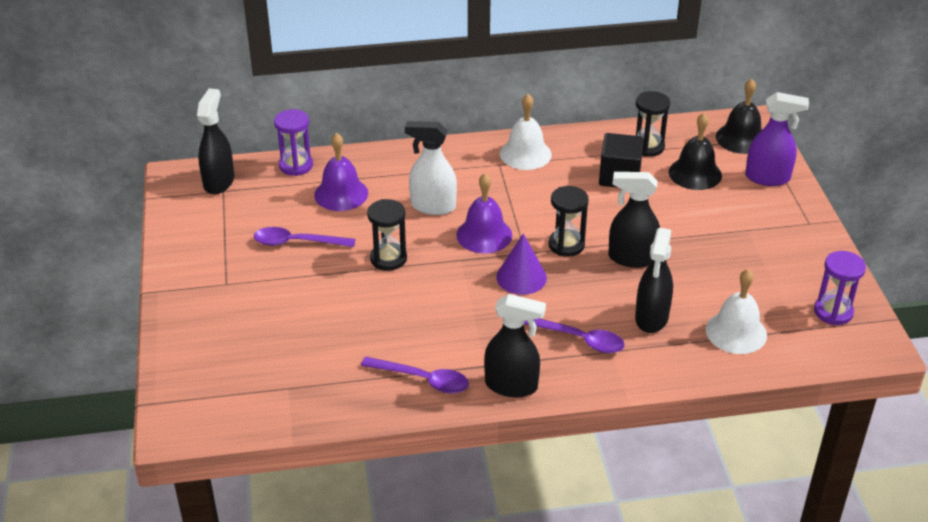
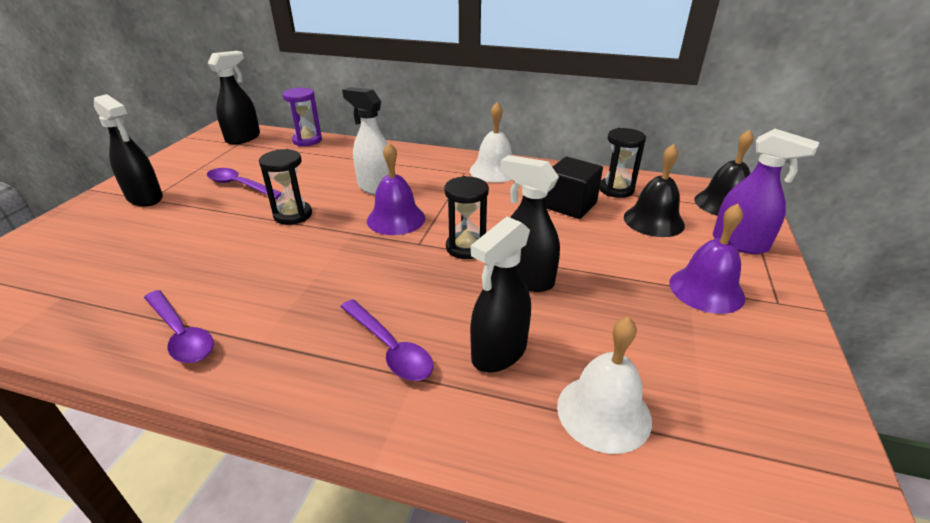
camera: 25 degrees right, 5 degrees down
purple bell [314,133,368,211] -> purple bell moved to [669,203,745,314]
black spray bottle [484,294,546,397] -> black spray bottle moved to [94,94,163,206]
purple cone [496,234,547,295] -> none
purple hourglass [814,251,866,325] -> none

